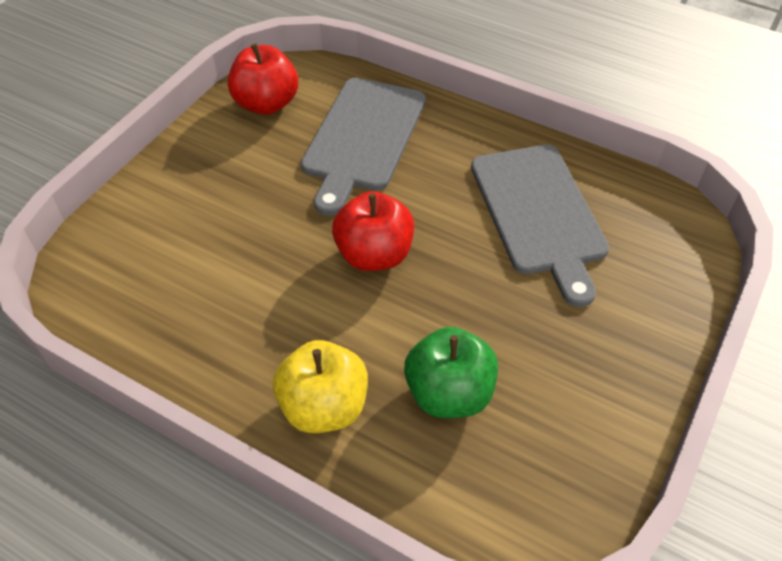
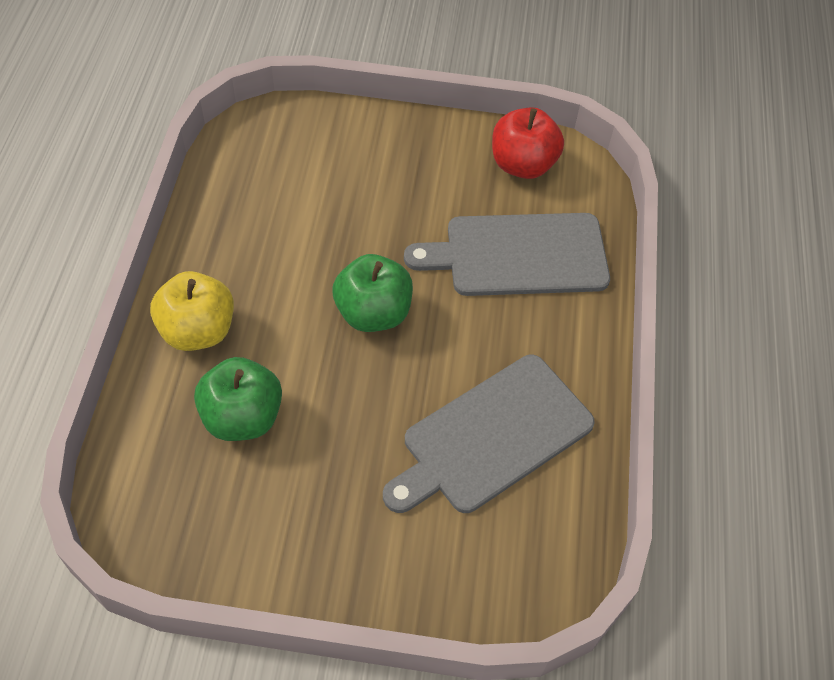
camera: 65 degrees right, 5 degrees up
red apple [332,191,414,271] -> green apple [332,254,413,332]

